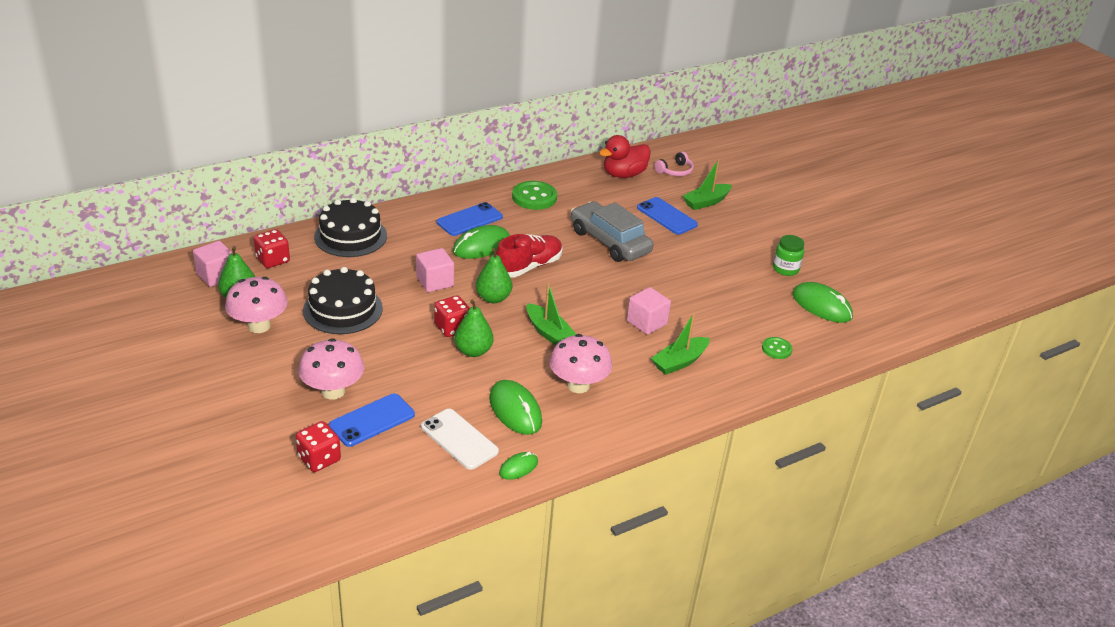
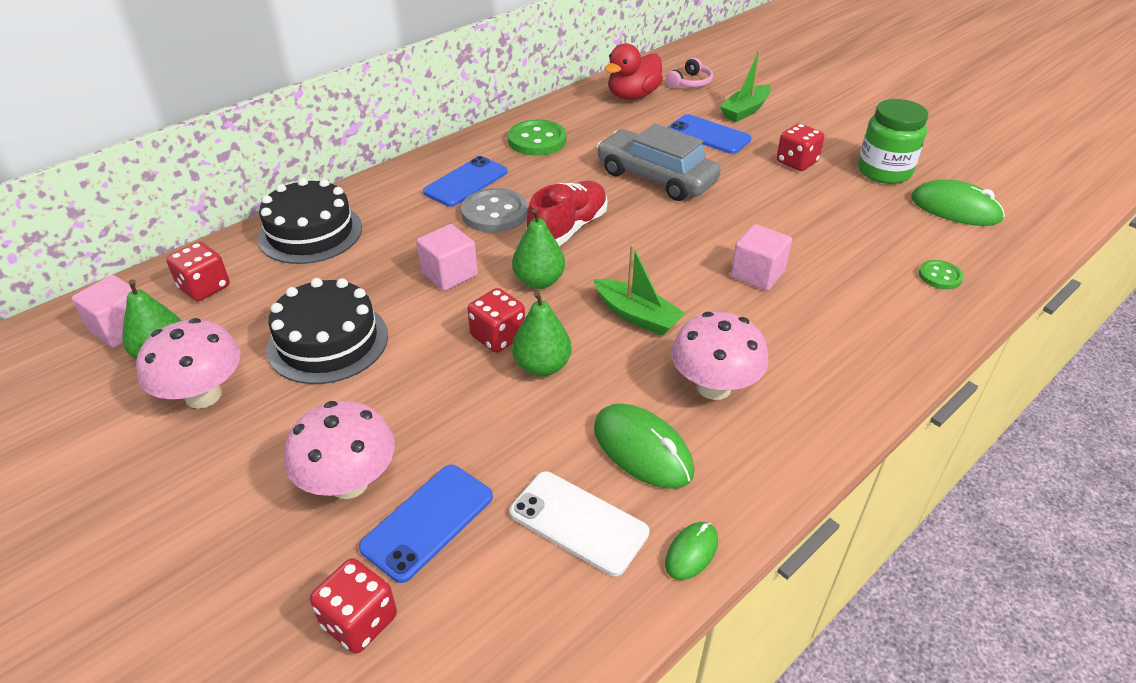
camera: 10 degrees left, 5 degrees up
green mouse [453,225,510,259] -> grey button [461,188,528,233]
green boat [651,313,710,375] -> none
green jar [773,235,804,276] -> green jar [858,99,928,184], size x1.55
none -> red dice [777,123,825,171]

